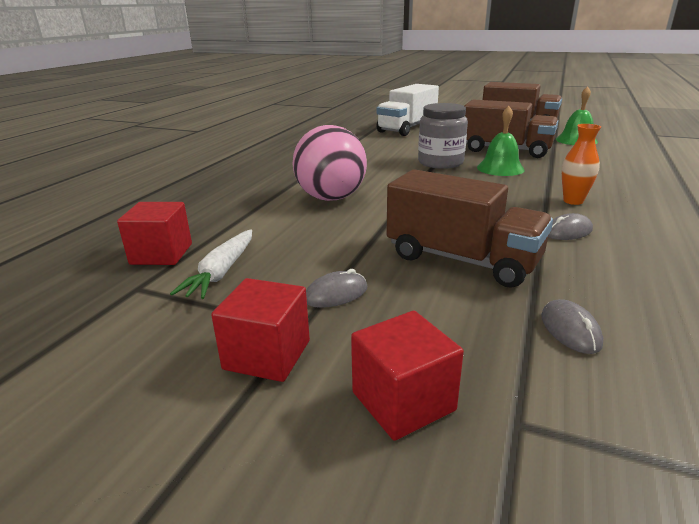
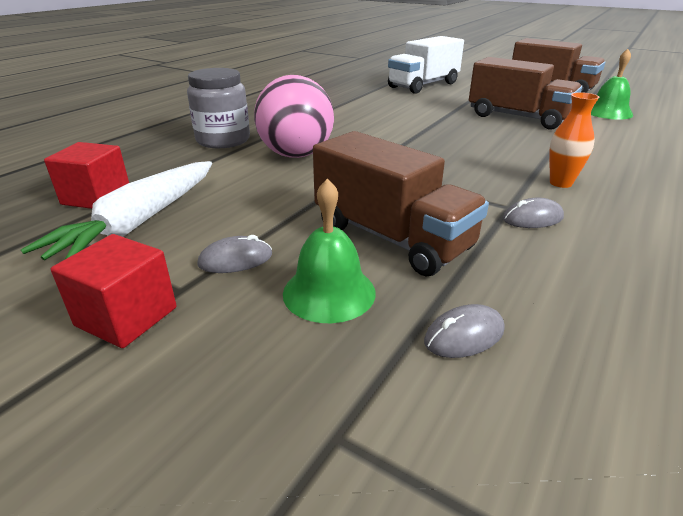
camera: 10 degrees right, 5 degrees up
white carrot [170,229,252,299] -> white carrot [21,161,212,260], size x1.54
red cube [351,311,464,441] -> none
grey jar [418,103,468,169] -> grey jar moved to [187,68,250,148]
green bell [477,106,525,176] -> green bell moved to [283,179,376,323]
grey mouse [541,299,603,354] -> grey mouse turned 60 degrees clockwise [424,304,504,358]

